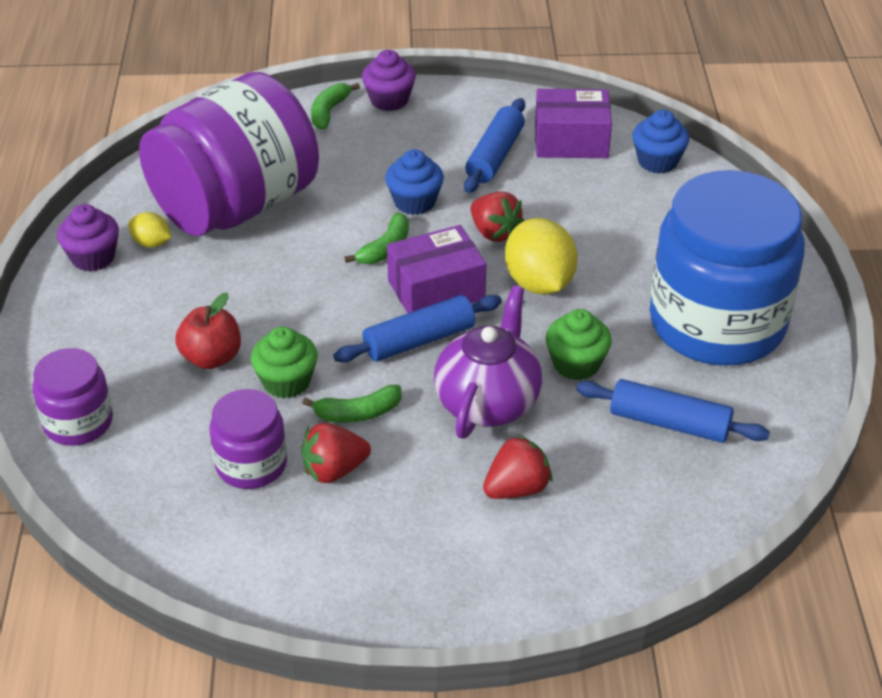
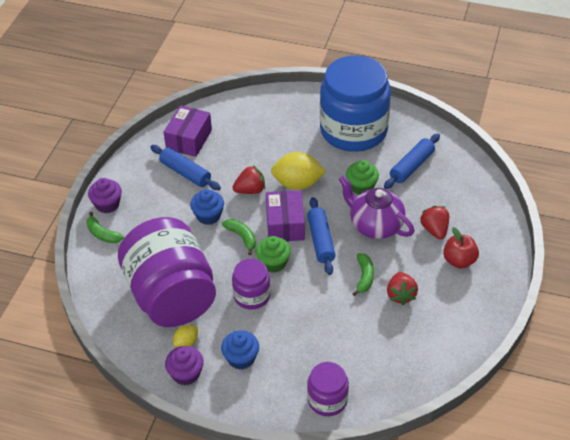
camera: 70 degrees left, 5 degrees up
red apple [175,293,241,369] -> red apple moved to [443,227,479,269]
purple jar [209,389,287,489] -> purple jar moved to [232,259,271,310]
green cupcake [251,326,318,399] -> green cupcake moved to [256,236,291,273]
blue cupcake [633,110,689,174] -> blue cupcake moved to [221,330,259,370]

